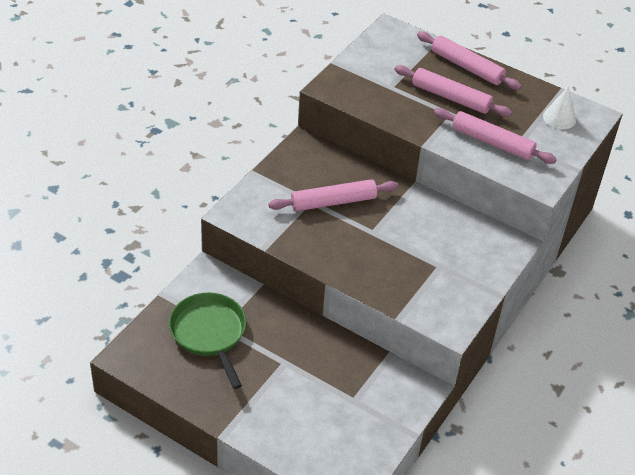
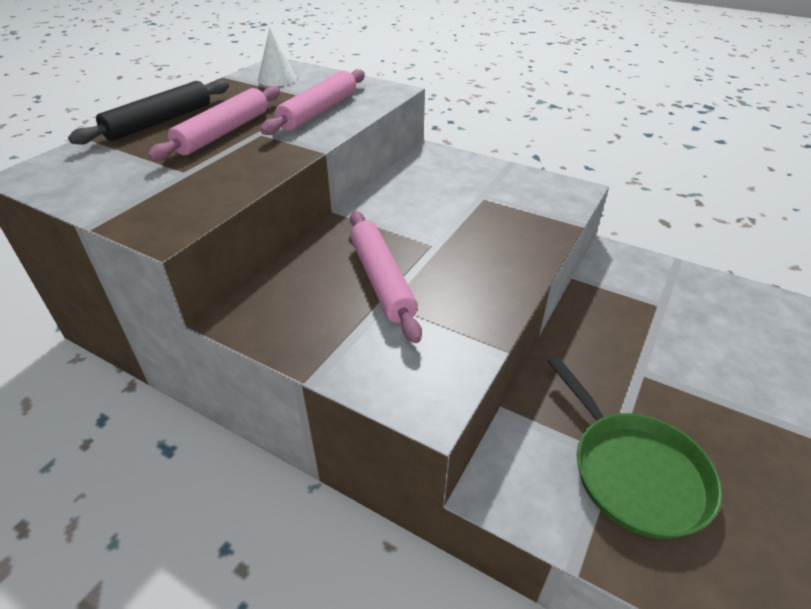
camera: 90 degrees left, 5 degrees down
green pan [169,292,246,389] -> green pan turned 90 degrees counterclockwise [547,356,722,539]
pink rolling pin [417,31,522,90] -> black rolling pin [68,80,229,145]

